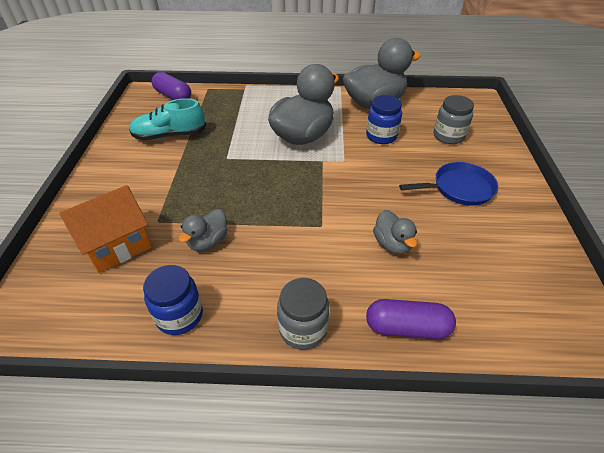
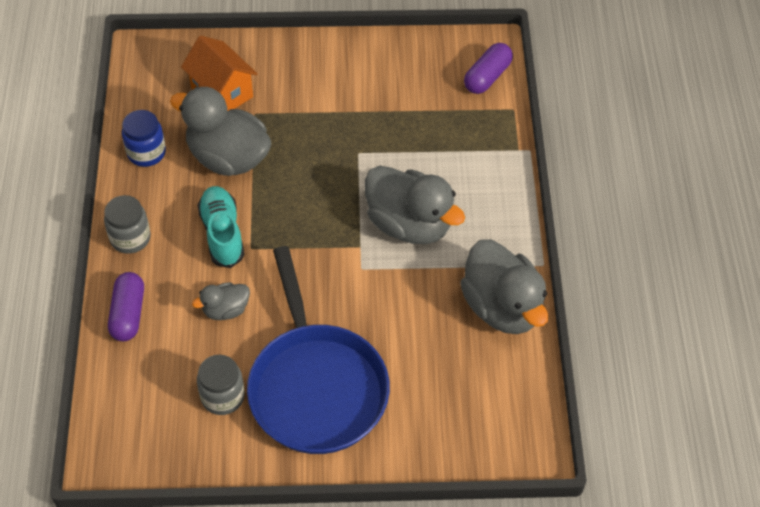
camera: 85 degrees right, 10 degrees up
turquoise shoe [129,98,206,140] -> turquoise shoe moved to [197,186,244,268]
grey duck [178,209,228,251] -> grey duck [170,87,272,176], size x2.02
blue jar [366,95,402,144] -> none
blue pan [399,162,498,206] -> blue pan [247,246,390,454], size x1.92
grey jar [434,95,474,144] -> grey jar moved to [197,355,245,415]

